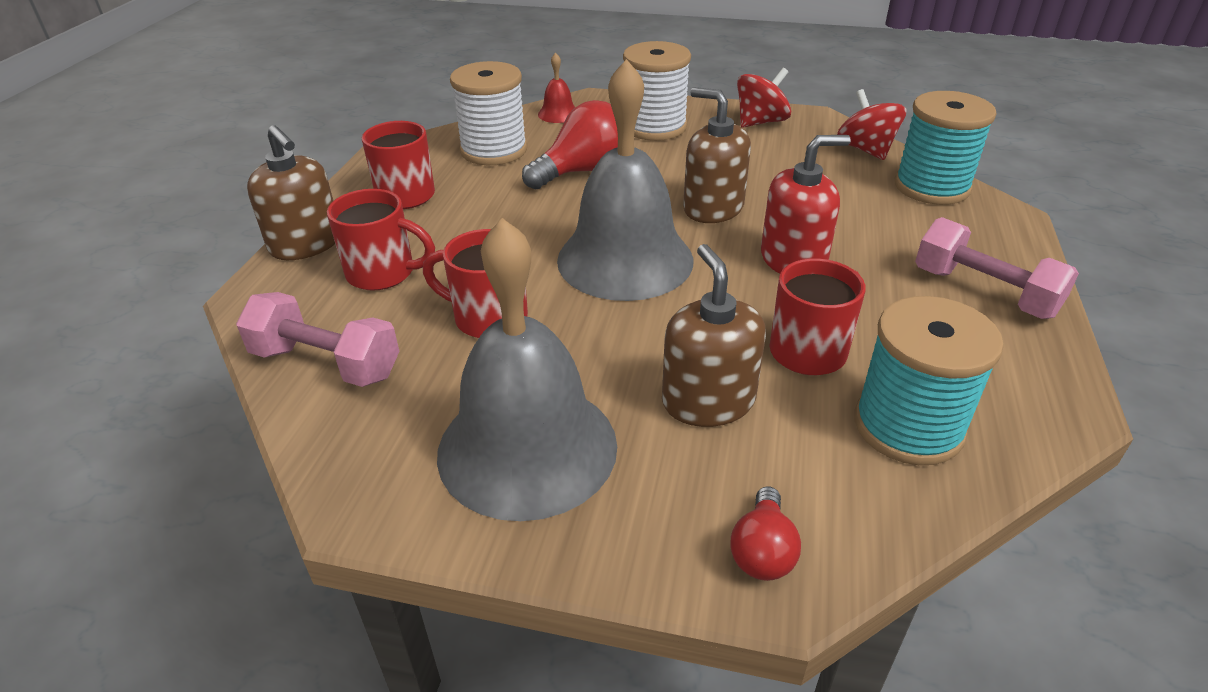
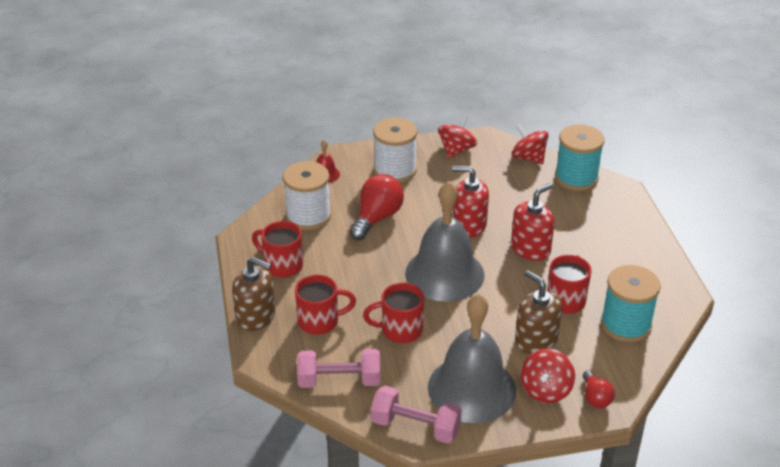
camera: 25 degrees left, 0 degrees up
brown soap dispenser [683,87,751,223] -> red soap dispenser [452,166,489,238]
pink dumbbell [915,217,1079,319] -> pink dumbbell moved to [371,386,462,444]
none -> red spinning top [521,349,575,403]

